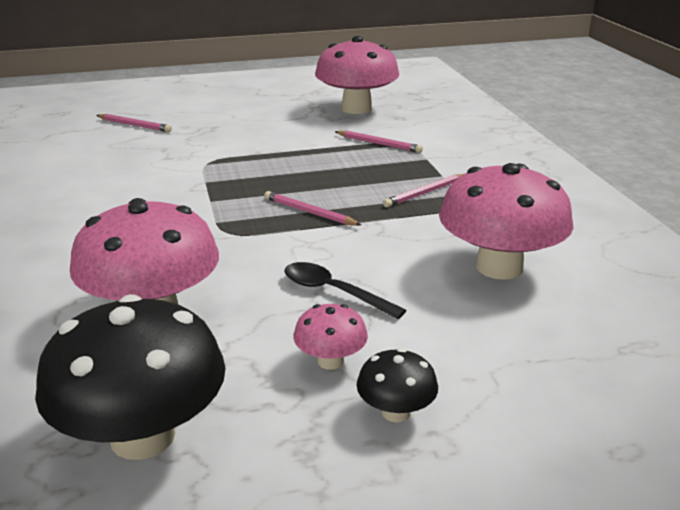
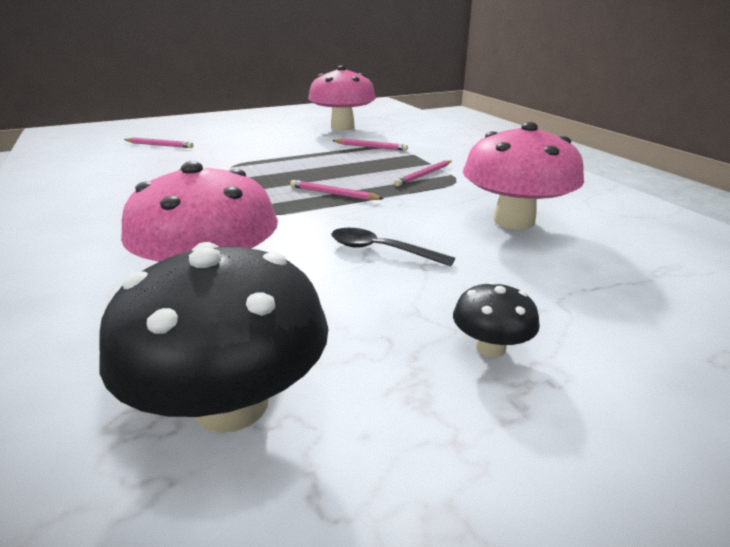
camera: 10 degrees left, 0 degrees up
pink mushroom [293,304,368,370] -> none

